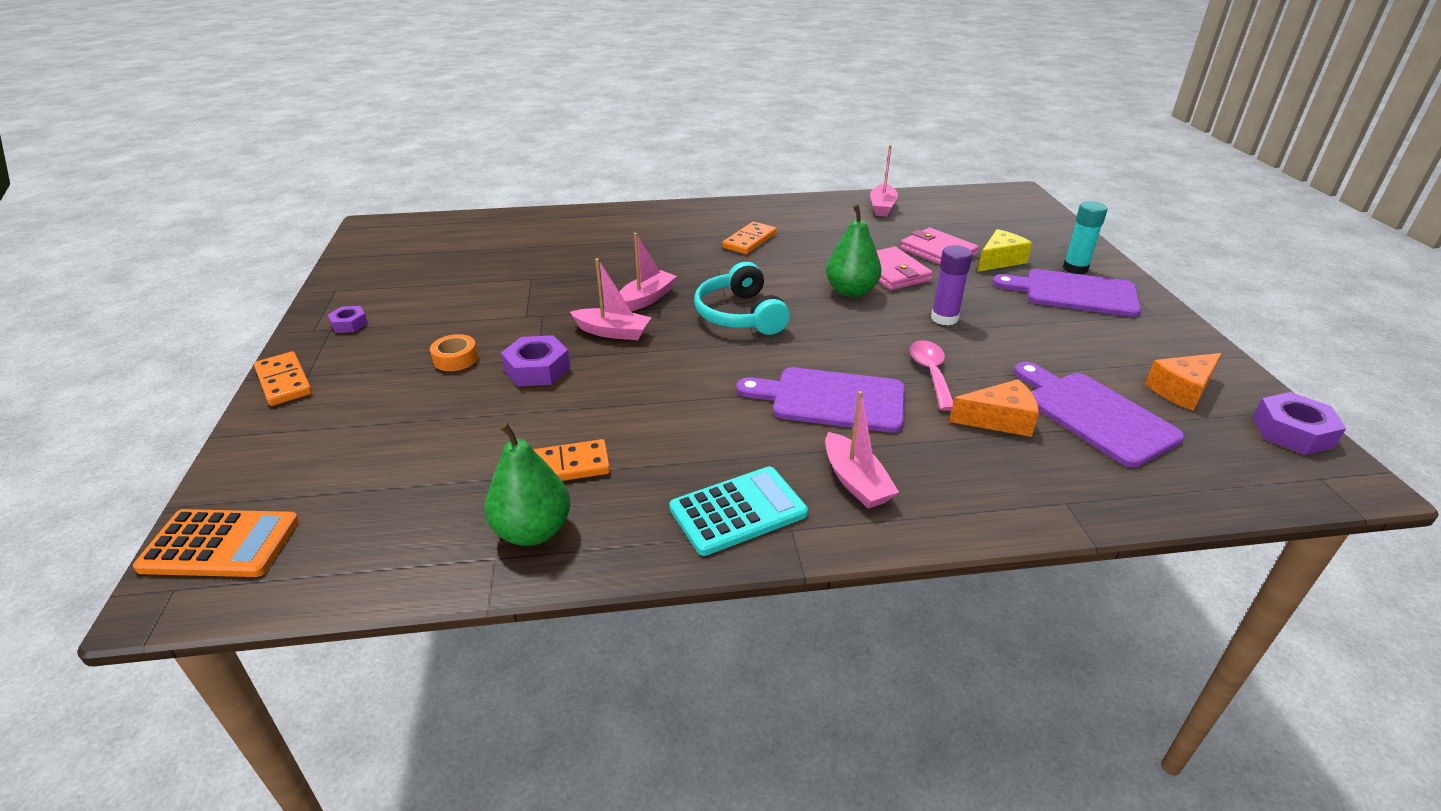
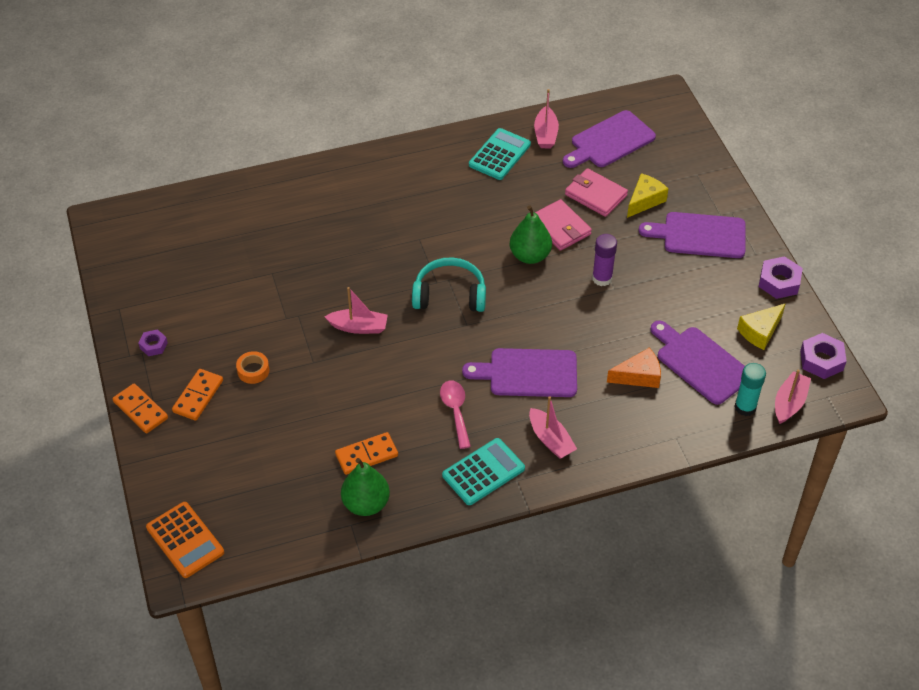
camera: 10 degrees left, 15 degrees up
orange calculator [133,509,299,577] -> orange calculator turned 60 degrees clockwise [146,502,224,578]
purple nut [501,335,570,386] -> purple nut moved to [759,256,803,299]
pink boat [619,233,677,312] -> pink boat moved to [775,370,811,424]
turquoise headphones [694,262,790,335] -> turquoise headphones turned 120 degrees clockwise [412,257,486,312]
orange domino [722,222,777,254] -> orange domino moved to [172,369,223,421]
pink spoon [910,340,954,411] -> pink spoon moved to [440,381,471,449]
turquoise glue stick [1063,201,1108,274] -> turquoise glue stick moved to [734,363,766,416]
orange cheese [1145,353,1222,411] -> yellow cheese [737,303,786,350]
none -> turquoise calculator [469,128,531,180]
none -> purple cutting board [563,110,656,168]

